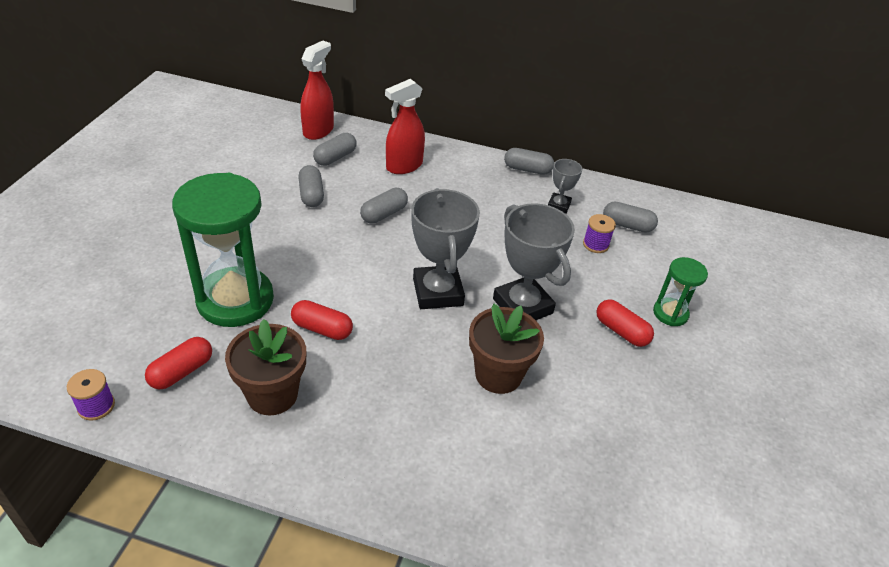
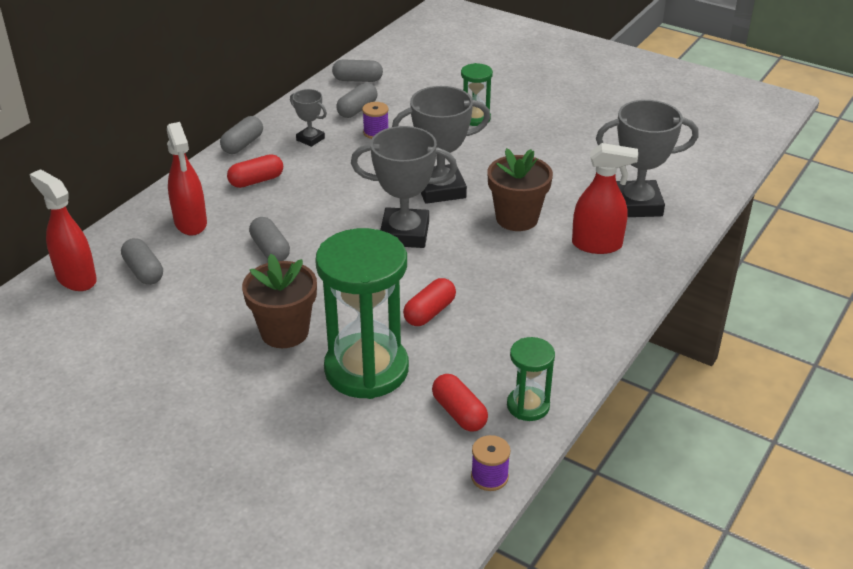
camera: 70 degrees left, 5 degrees down
brown flower pot [225,319,306,415] -> brown flower pot moved to [242,254,317,348]
grey capsule [298,165,324,207] -> grey capsule moved to [332,59,383,82]
red capsule [596,299,654,347] -> red capsule moved to [227,154,283,188]
none -> green hourglass [507,337,555,421]
none -> red spray bottle [572,143,638,254]
none -> grey trophy [596,100,699,217]

